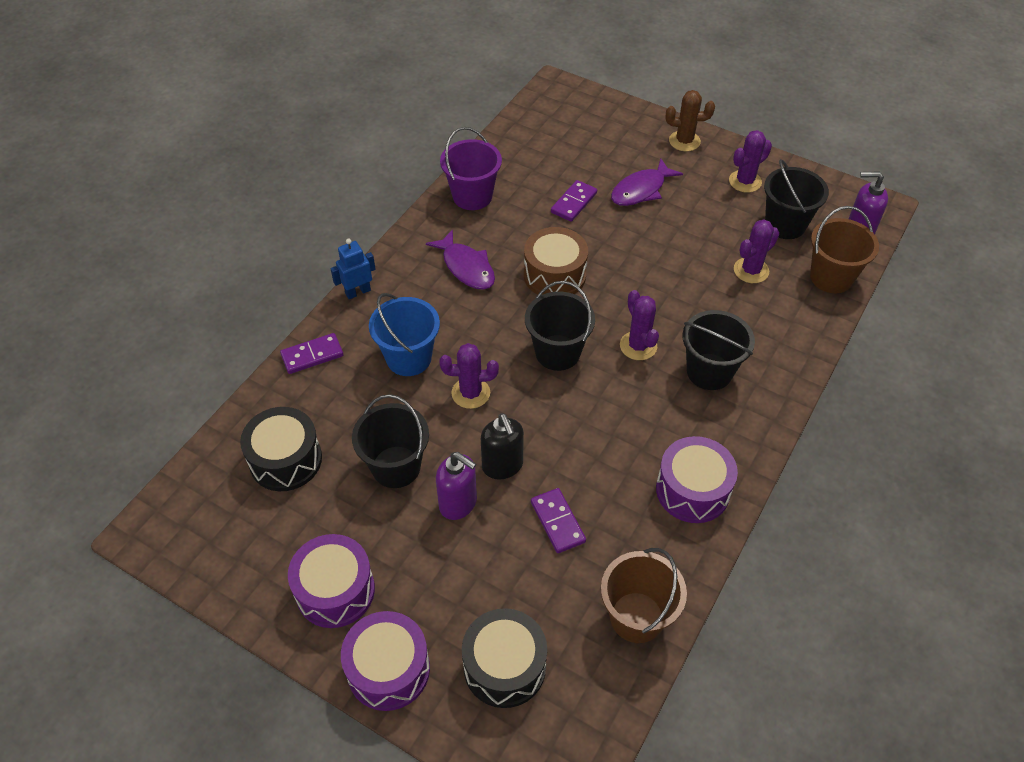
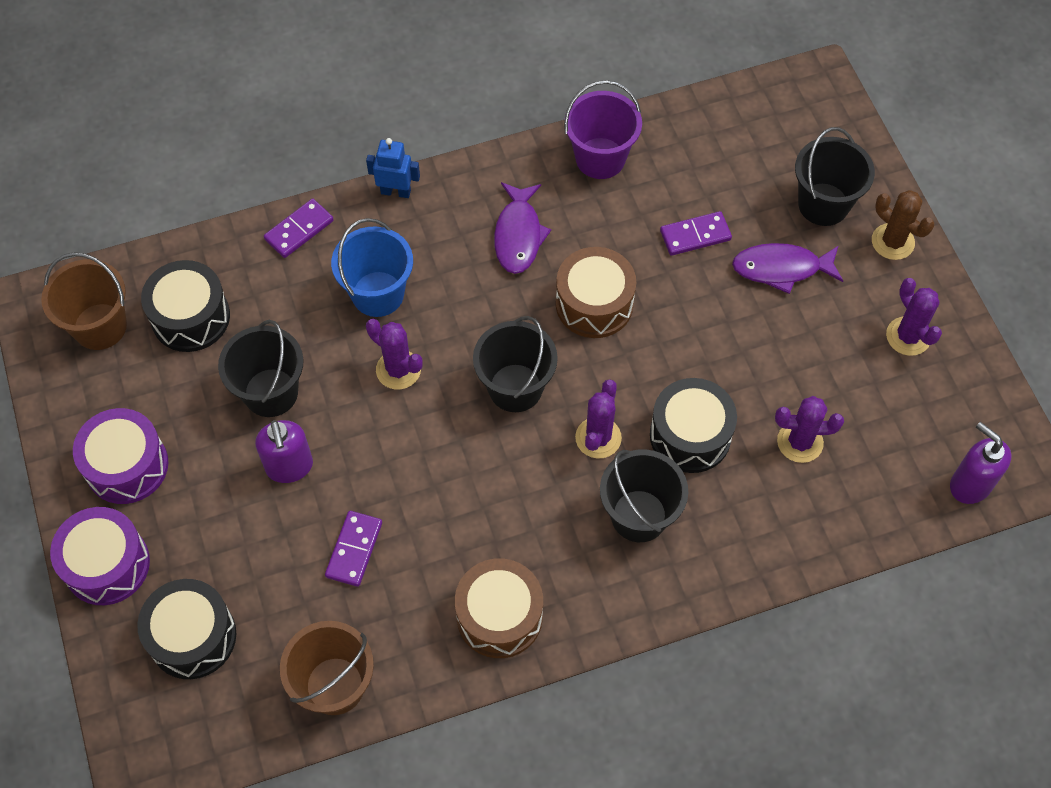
camera: 40 degrees right, 10 degrees up
purple domino [280,333,343,374] -> purple domino turned 60 degrees counterclockwise [264,199,334,258]
black soap dispenser [481,413,524,479] -> none
purple drum [656,436,738,523] -> brown drum [455,558,543,658]
purple cactus [729,130,772,193] -> purple cactus turned 60 degrees clockwise [886,278,942,356]
black bucket [764,159,829,239] -> black bucket moved to [795,127,875,226]
brown bucket [810,206,879,293] -> brown bucket moved to [41,252,127,350]
none -> black drum [650,378,737,473]

